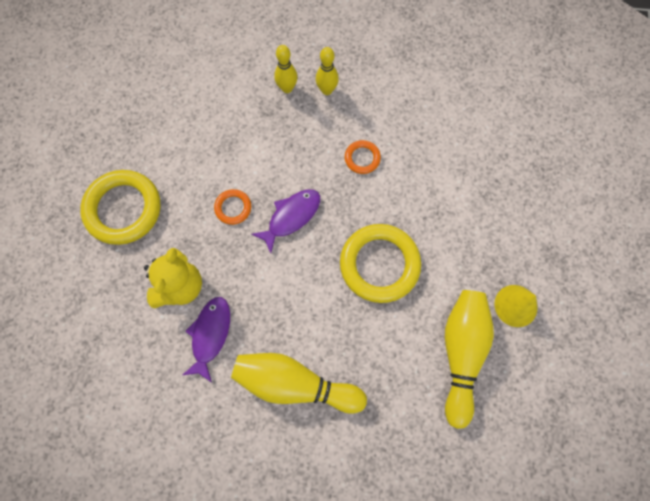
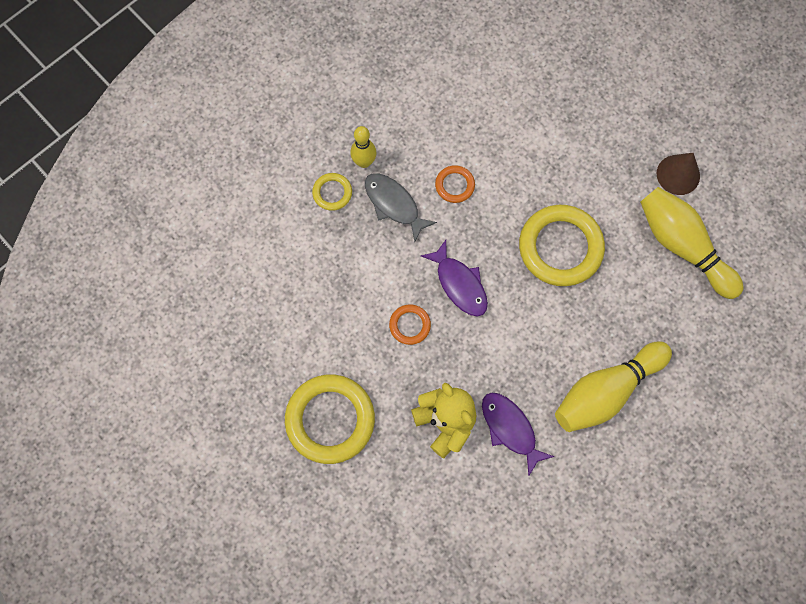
camera: 50 degrees left, 0 degrees up
purple fish [251,189,320,253] -> purple fish turned 150 degrees clockwise [421,240,488,317]
yellow bowling pin [274,45,297,93] -> yellow ring [312,173,352,211]
yellow cone [494,285,537,327] -> brown cone [657,153,700,195]
none -> grey fish [365,173,437,242]

